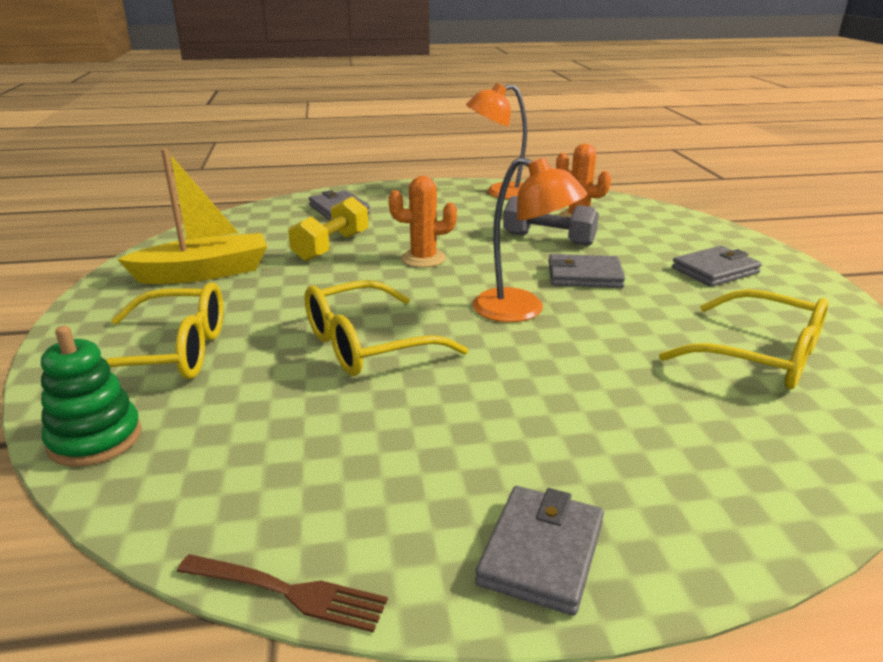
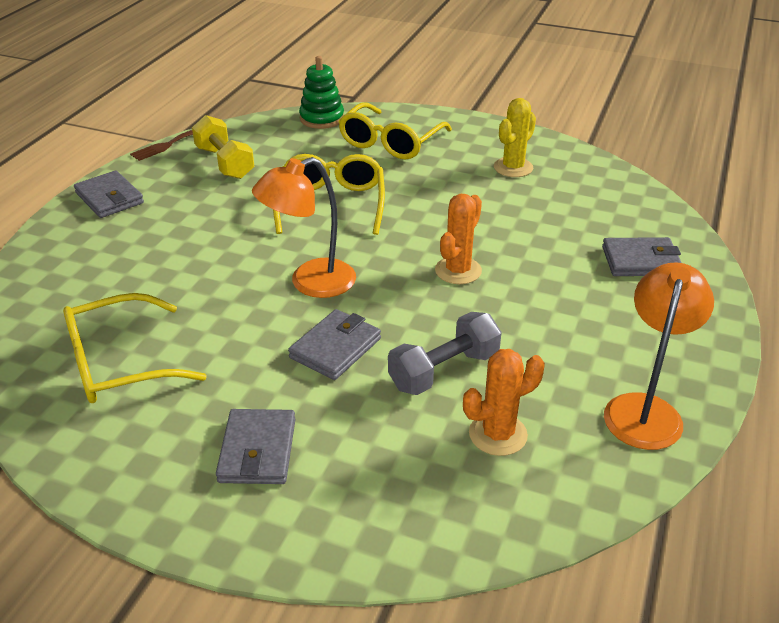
camera: 120 degrees right, 10 degrees up
yellow boat [117,149,268,284] -> yellow cactus [494,98,536,177]
yellow dumbbell [288,196,368,261] -> yellow dumbbell moved to [192,115,254,179]

